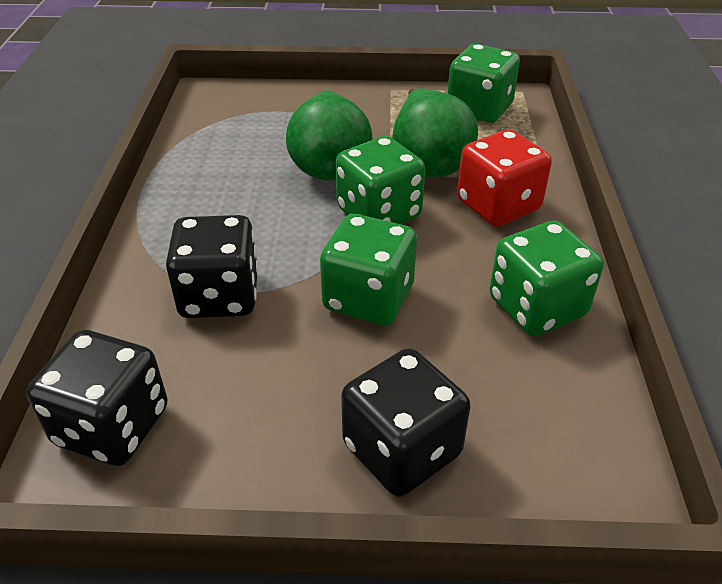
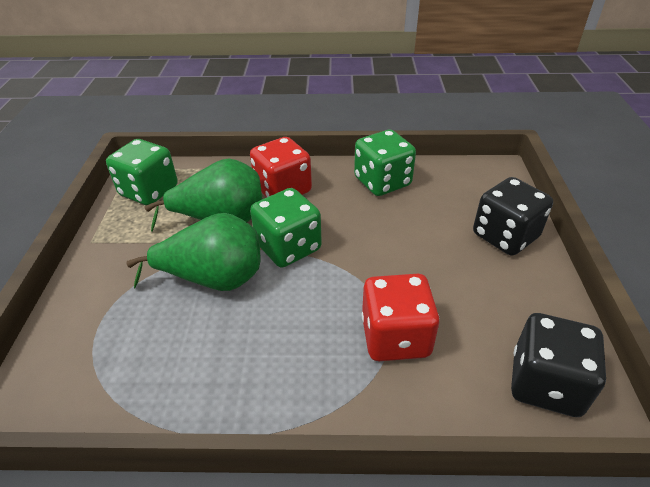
camera: 90 degrees left, 0 degrees up
black dice [166,215,258,318] -> red dice [362,274,439,361]
green dice [320,214,417,326] -> none

